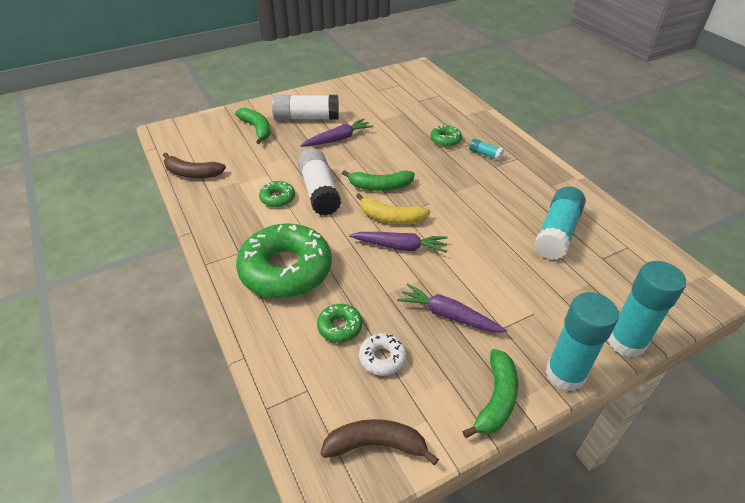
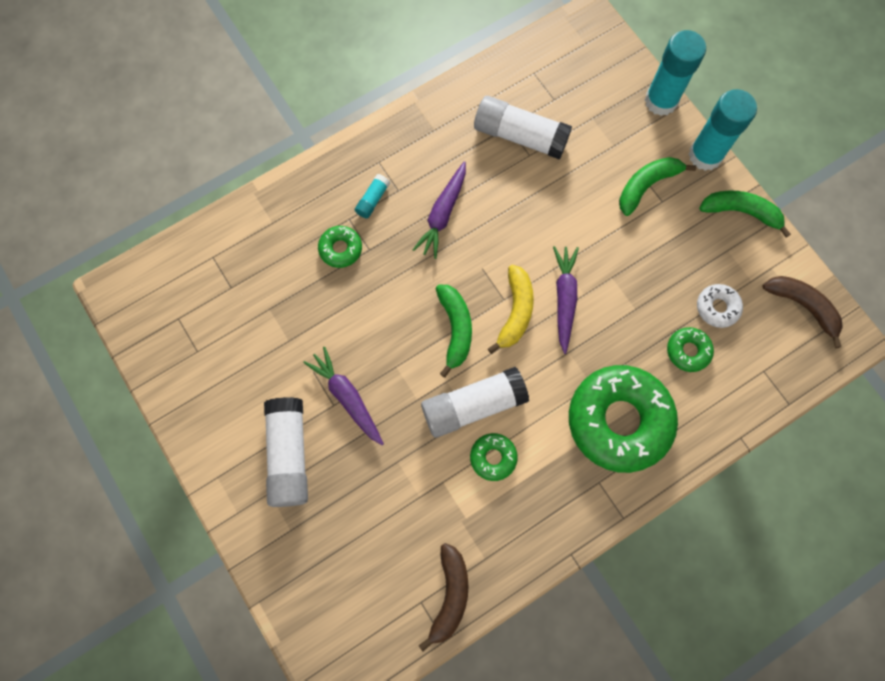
camera: 95 degrees left, 30 degrees up
green banana [235,108,270,144] -> green banana moved to [619,157,696,216]
brown banana [320,419,439,465] -> brown banana turned 135 degrees clockwise [762,276,843,348]
purple carrot [397,283,508,333] -> purple carrot moved to [413,161,466,259]
turquoise glue stick [534,186,586,260] -> white glue stick [474,96,572,160]

